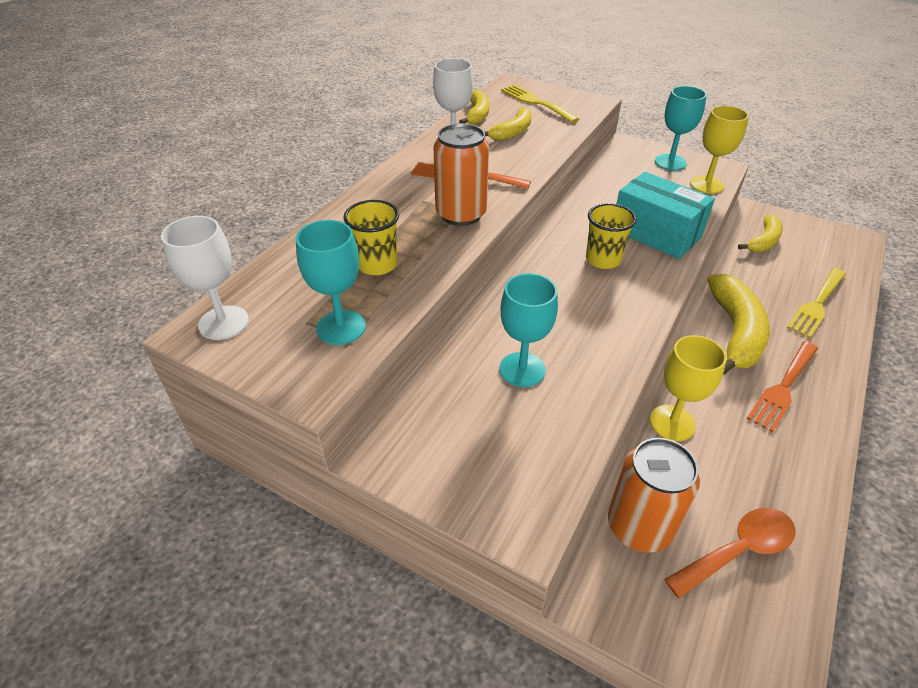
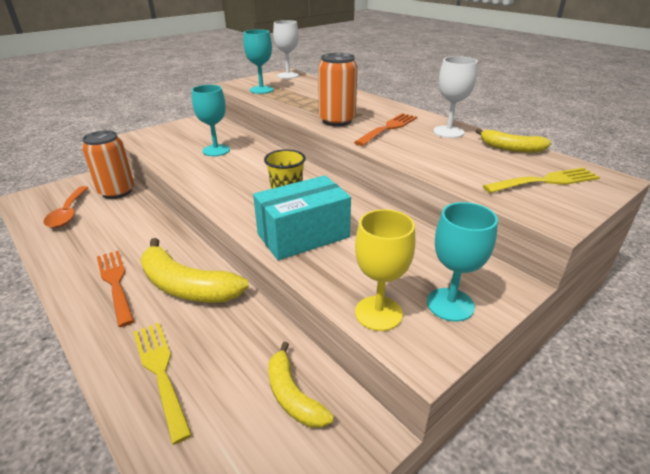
camera: 110 degrees right, 10 degrees down
yellow cup [344,200,399,275] -> none
yellow banana [484,107,532,141] -> none
yellow goblet [650,335,727,441] -> none

